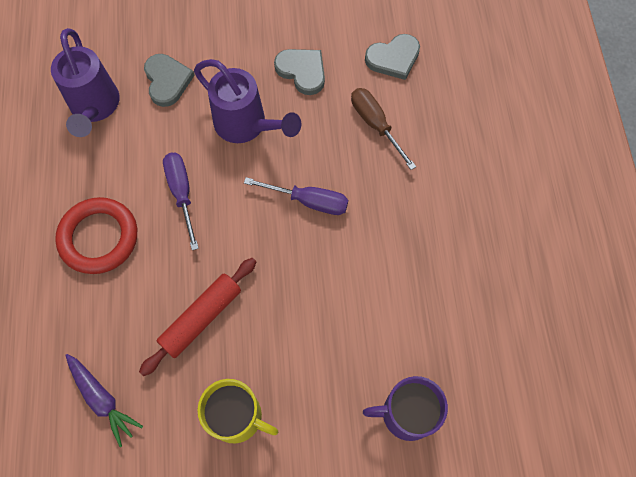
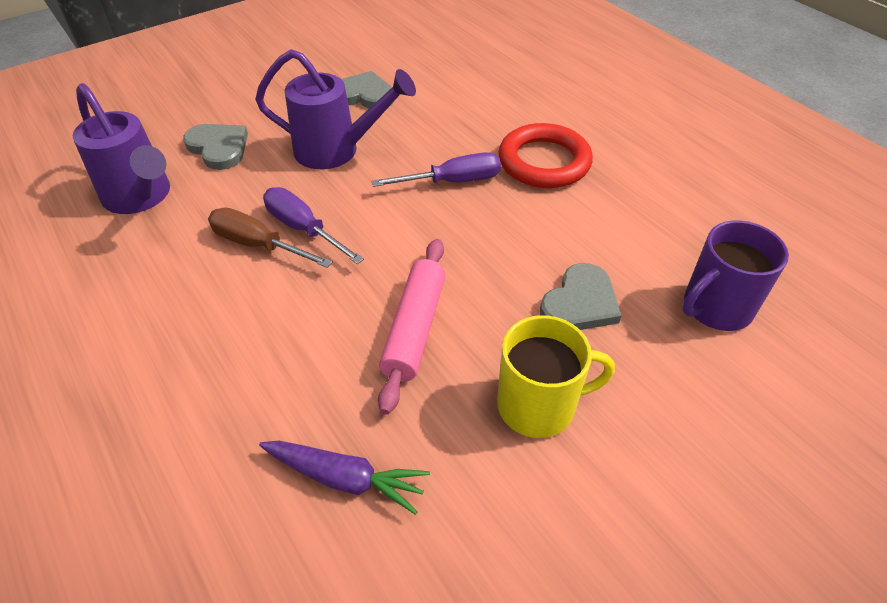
camera: 30 degrees left, 20 degrees down
red ring [55,197,137,274] -> red ring moved to [498,123,593,188]
red rolling pin [139,258,256,376] -> pink rolling pin [378,239,445,415]
brown screwdriver [351,88,416,170] -> brown screwdriver moved to [208,208,333,268]
grey heart [365,34,420,80] -> grey heart moved to [540,263,622,330]

